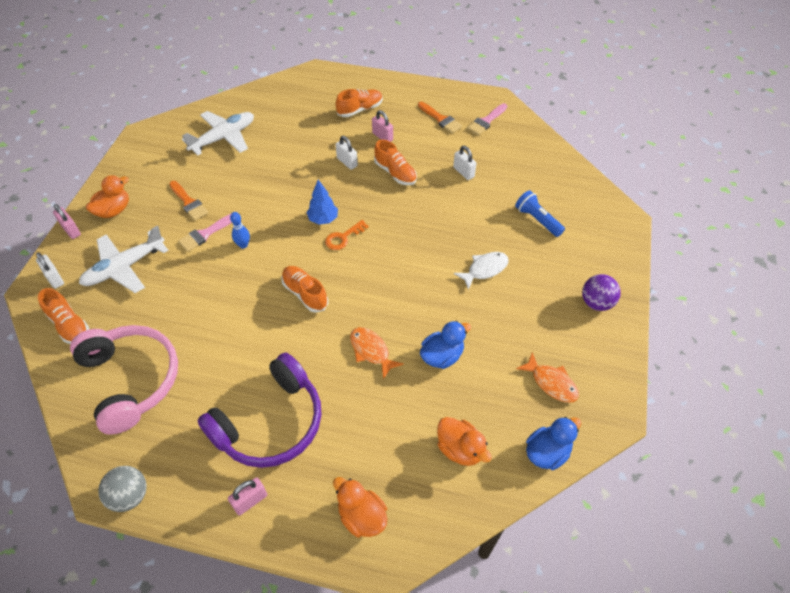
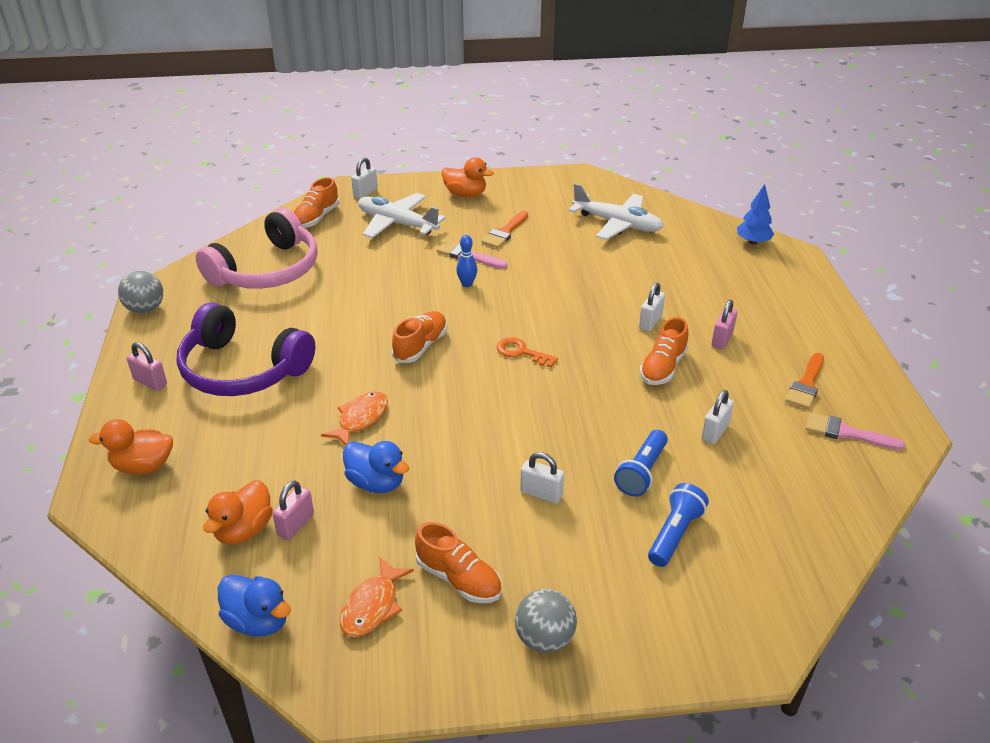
camera: 70 degrees right, 15 degrees down
pink padlock [53,204,81,239] -> pink padlock moved to [272,480,314,540]
blue tree [307,180,338,225] -> blue tree moved to [737,184,774,245]
orange duck [333,477,387,538] -> orange duck turned 120 degrees counterclockwise [89,419,173,474]
orange shoe [336,89,383,117] -> orange shoe moved to [415,522,502,603]
white fish [454,252,509,290] -> white padlock [520,452,564,504]
purple ball [582,274,621,311] -> grey ball [515,589,577,653]
none -> blue flashlight [614,430,668,496]

